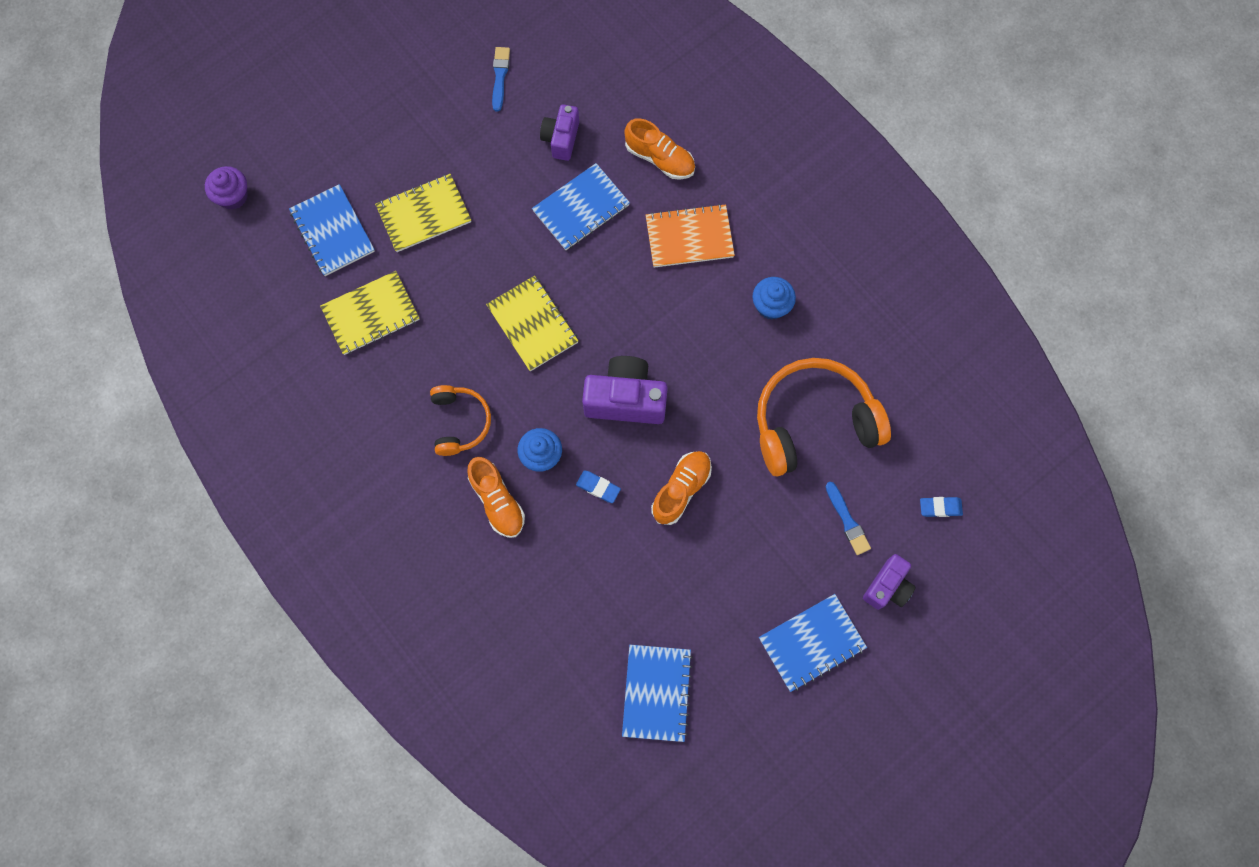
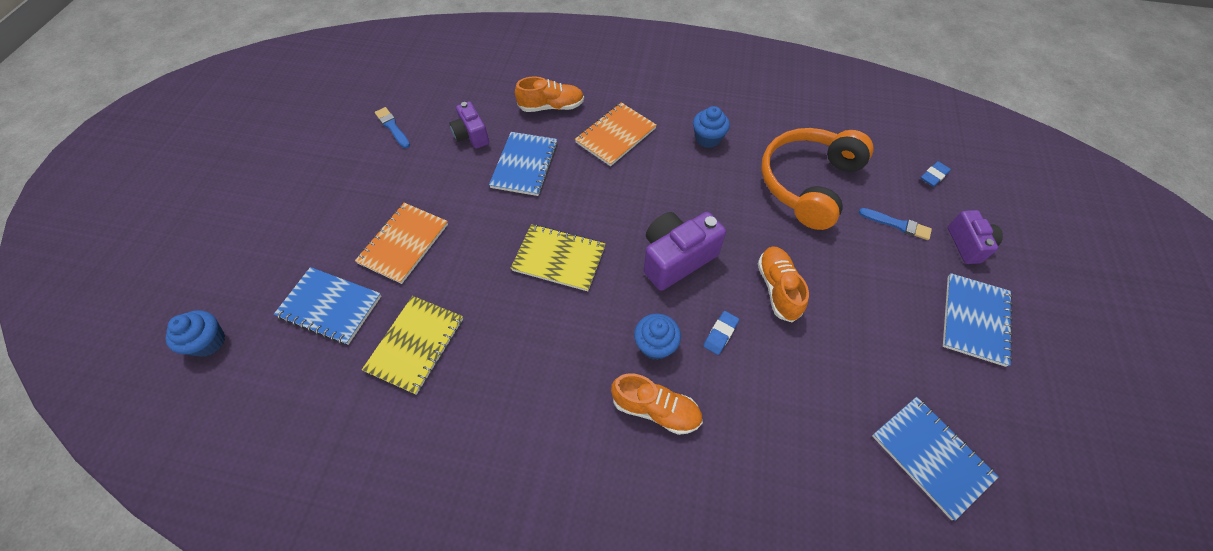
camera: 40 degrees left, 15 degrees down
purple cupcake [205,166,248,210] -> blue cupcake [166,310,225,357]
yellow notebook [375,174,471,252] -> orange notebook [355,203,448,284]
orange headphones [430,385,491,456] -> none
blue eraser [576,471,621,503] -> blue eraser turned 45 degrees counterclockwise [703,311,739,355]

